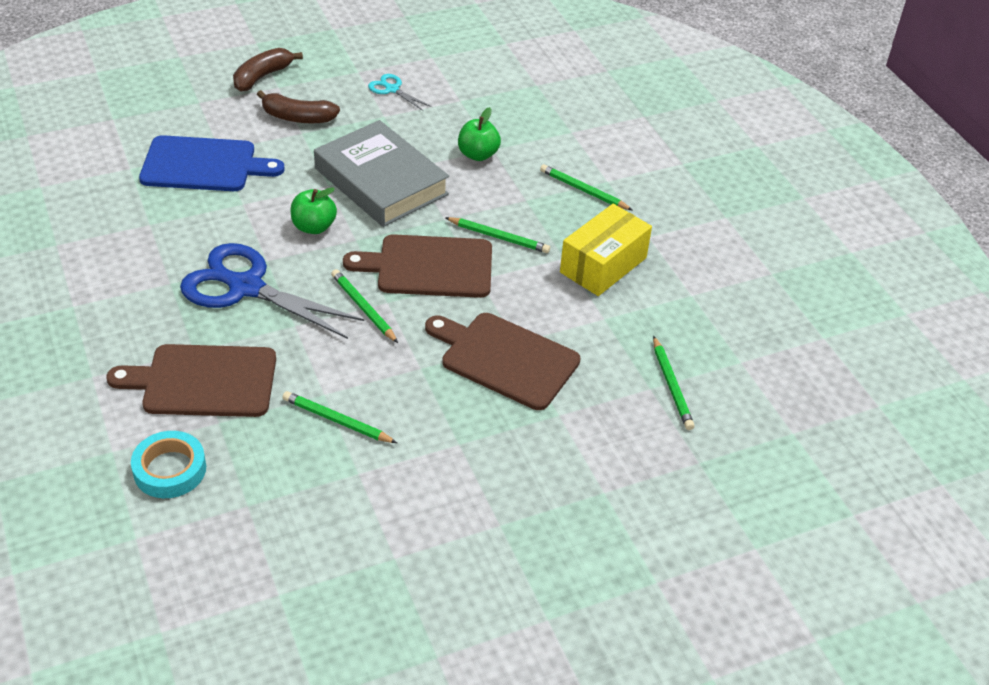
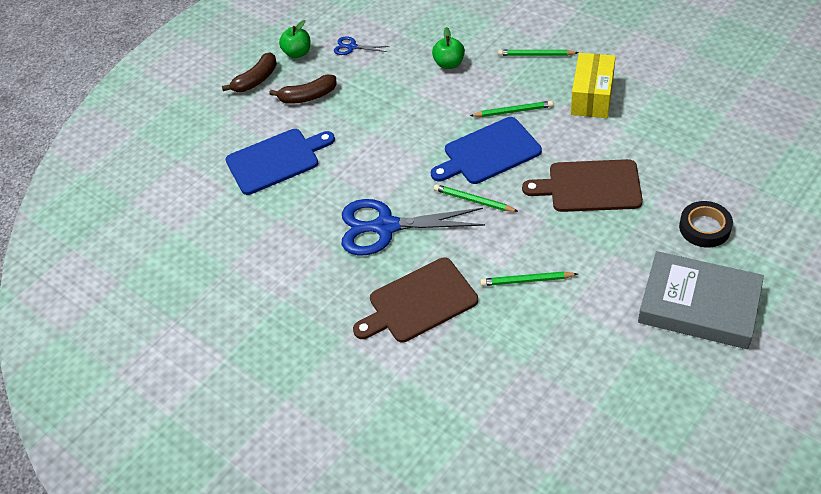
camera: 20 degrees left, 5 degrees up
turquoise tape [131,431,206,498] -> none
brown banana [233,48,303,92] -> brown banana turned 150 degrees counterclockwise [222,52,277,92]
green apple [291,187,337,234] -> green apple moved to [279,20,311,58]
grey book [314,120,449,227] -> grey book moved to [638,251,764,349]
brown cutting board [343,234,492,298] -> blue cutting board [431,117,542,184]
turquoise scissors [368,74,432,111] -> blue scissors [334,37,389,55]
green pencil [653,336,695,430] -> none
none -> black tape [679,201,733,248]

